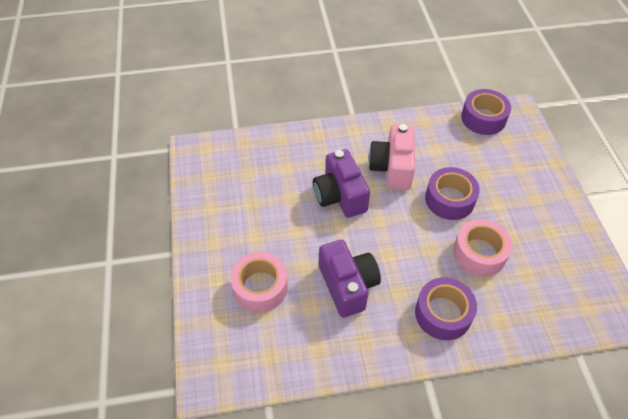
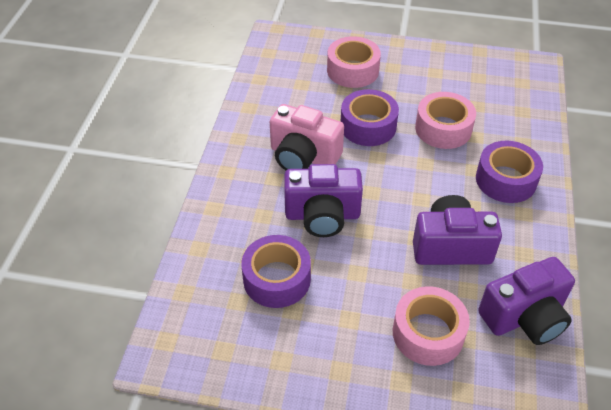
camera: 70 degrees left, 5 degrees down
purple tape [461,89,511,135] -> purple tape moved to [241,235,311,308]
none -> pink tape [327,36,381,88]
none -> purple camera [478,257,575,345]

